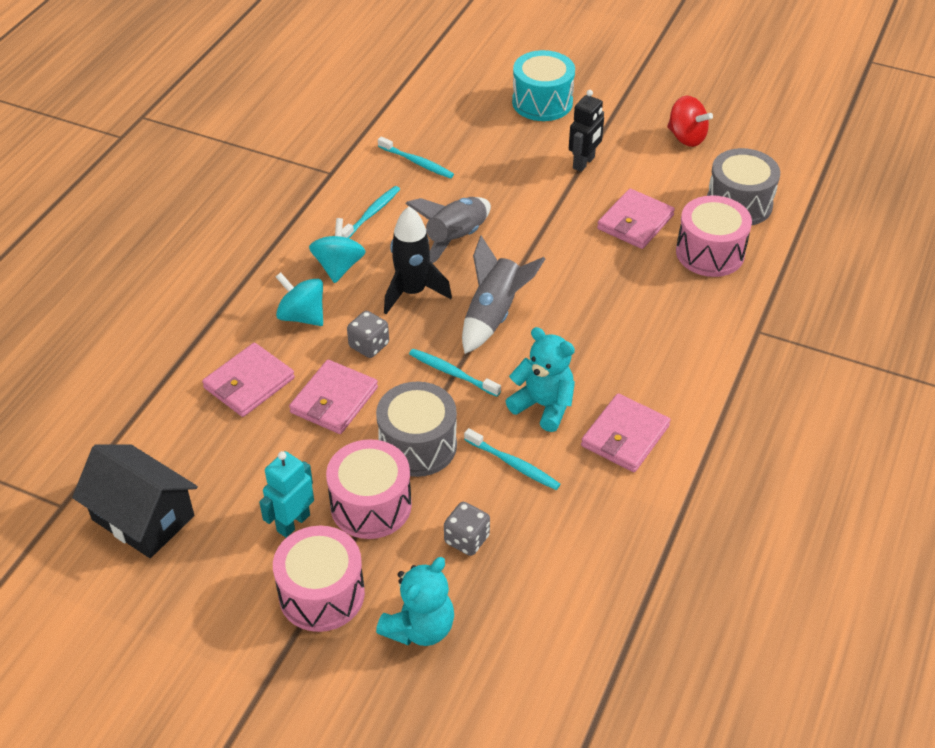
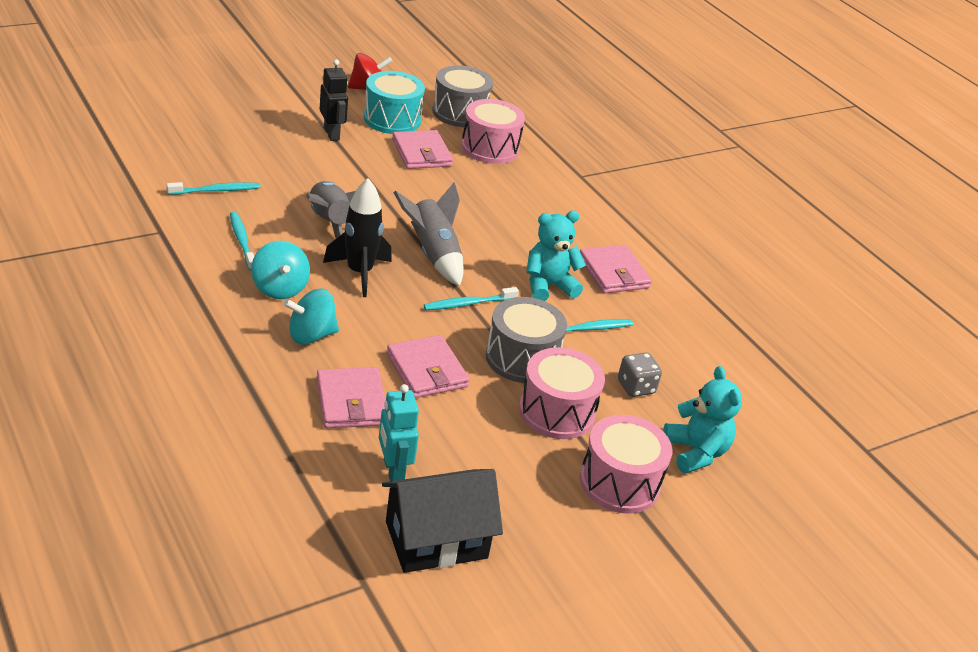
camera: 60 degrees left, 10 degrees down
turquoise robot [259,451,314,538] -> turquoise robot moved to [379,384,419,481]
turquoise spinning top [309,218,365,283] -> turquoise spinning top turned 150 degrees counterclockwise [251,241,310,299]
grey dice [347,311,389,358] -> none
turquoise drum [512,50,575,121] -> turquoise drum moved to [364,71,425,134]

